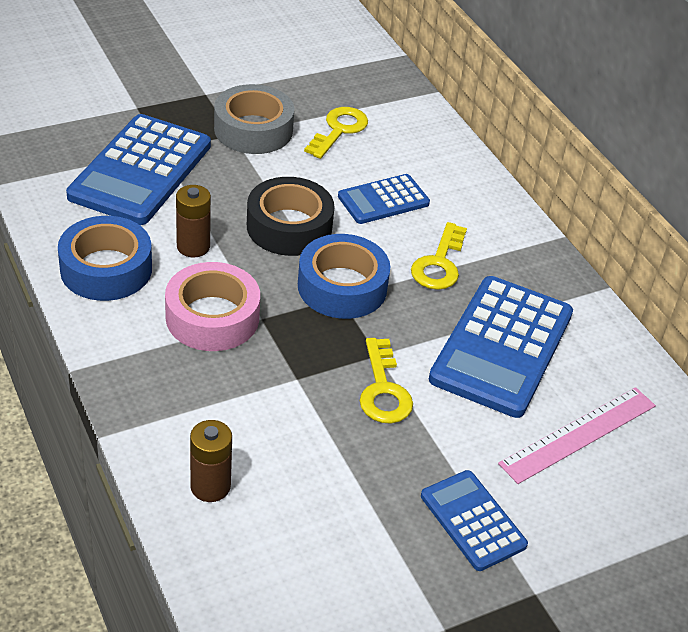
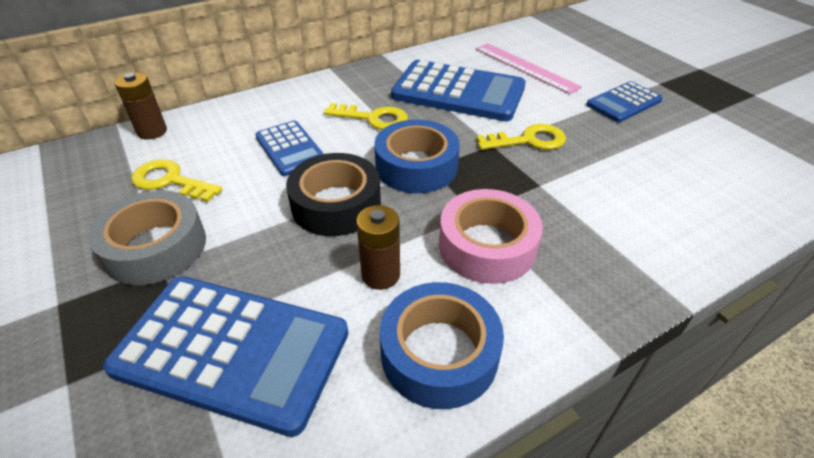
camera: 90 degrees left, 0 degrees up
brown battery [190,420,232,502] -> brown battery moved to [115,72,167,140]

